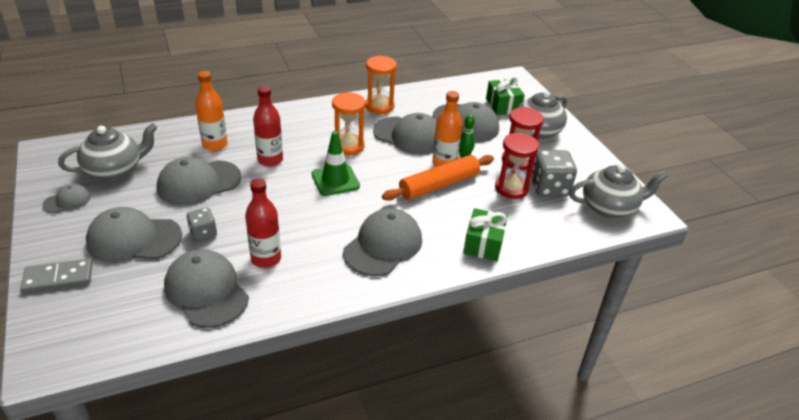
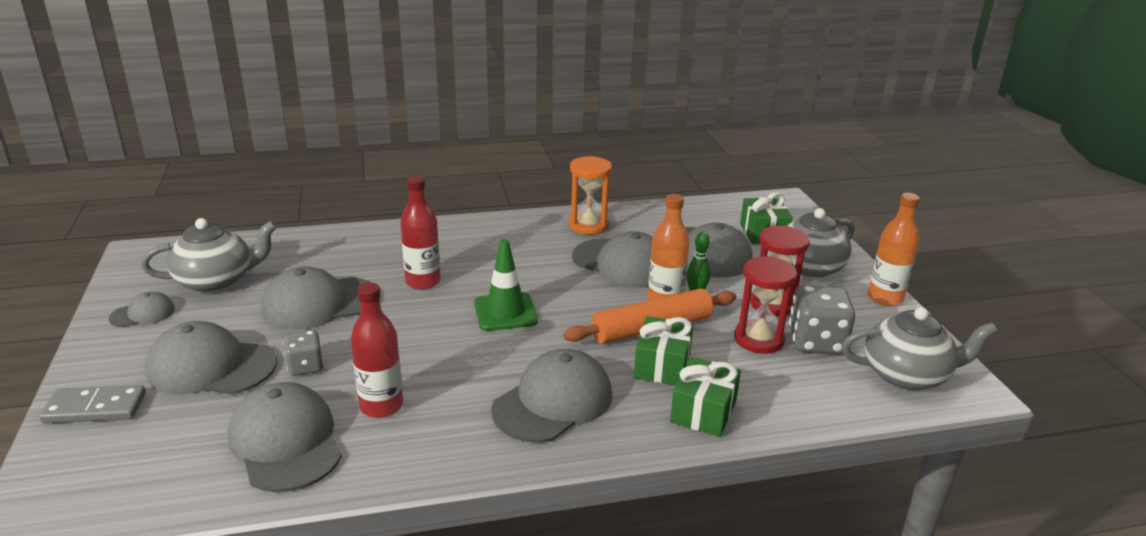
camera: 10 degrees right, 10 degrees down
orange bottle [195,71,228,151] -> orange bottle moved to [868,193,920,306]
orange hourglass [332,92,366,155] -> none
none -> green gift [634,316,693,385]

